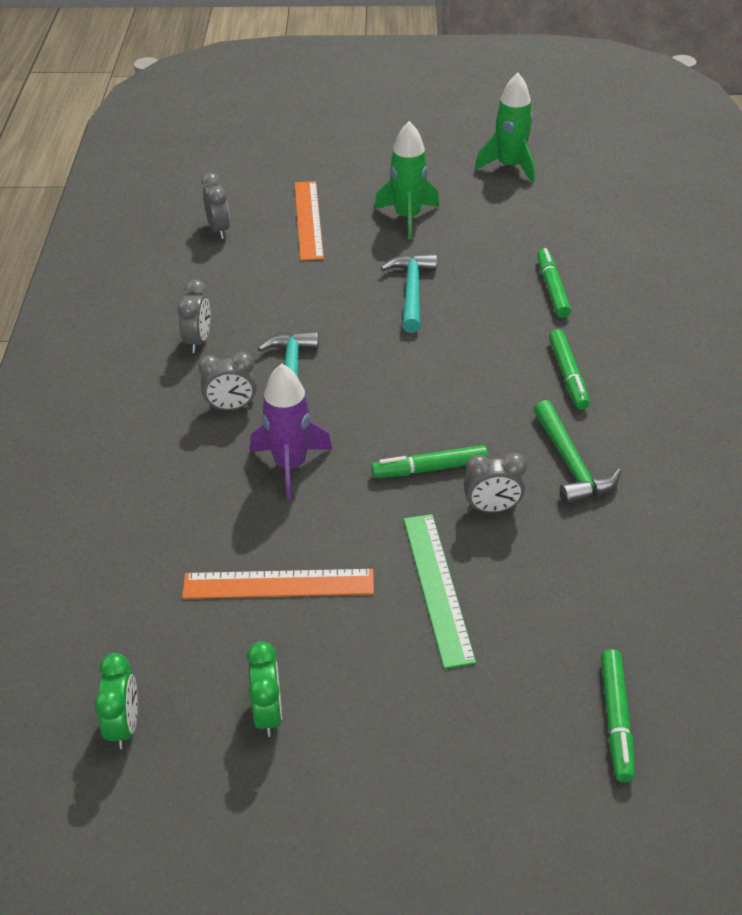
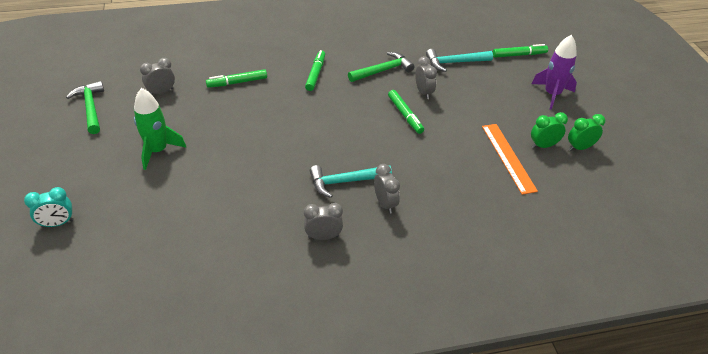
camera: 105 degrees left, 0 degrees up
green clock [94,653,138,749] -> green clock moved to [531,112,568,148]
grey clock [201,173,230,239] -> grey clock moved to [140,58,175,95]
purple rocket [250,364,332,501] -> purple rocket moved to [532,35,577,110]
orange ruler [295,181,324,261] -> none
turquoise hammer [381,254,437,333] -> turquoise hammer moved to [426,49,493,72]
green ruler [404,514,476,669] -> none
green rocket [475,73,535,183] -> green hammer [66,81,104,134]
green marker [549,329,590,410] -> green marker turned 60 degrees counterclockwise [305,50,325,91]
none -> turquoise clock [24,187,74,228]

